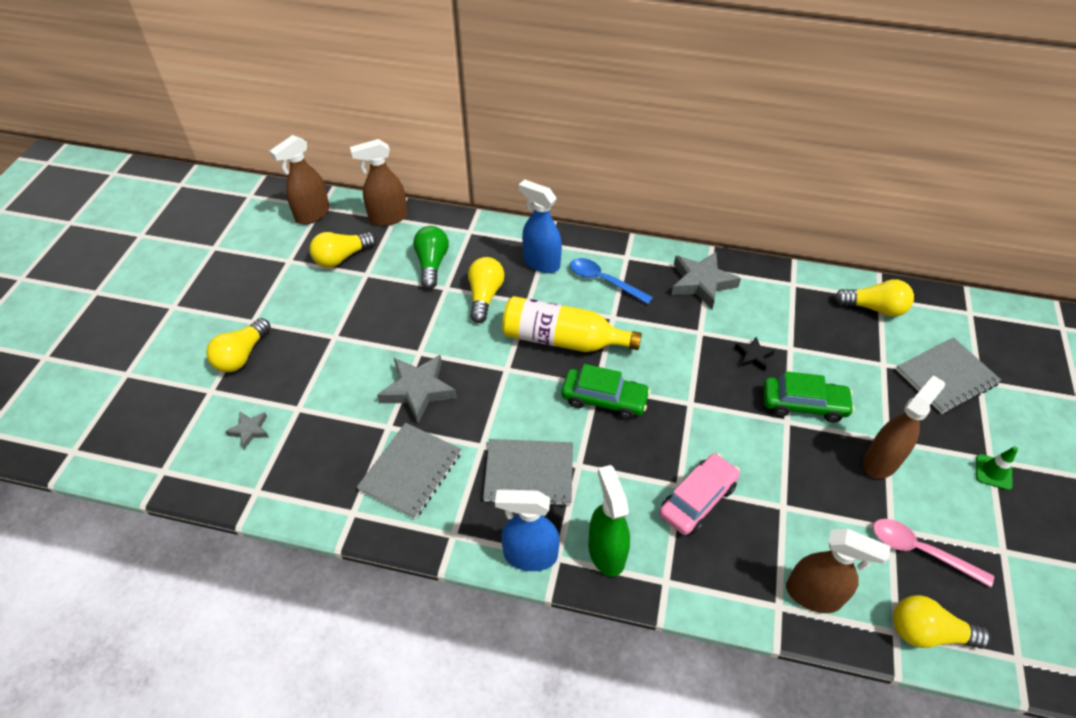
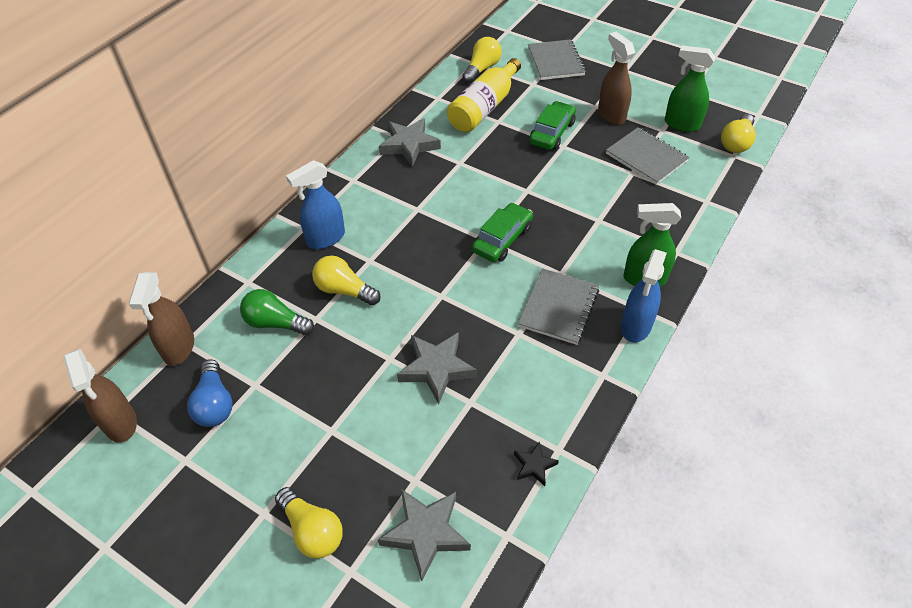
camera: 70 degrees left, 0 degrees up
grey star [225,412,269,449] -> grey star [378,489,471,581], size x1.90
yellow light bulb [310,232,376,268] -> blue light bulb [187,359,233,427]
grey notebook [357,423,461,519] -> grey notebook moved to [606,127,689,185]
yellow bottle [502,296,642,352] -> yellow bottle moved to [447,58,521,132]
blue spoon [570,258,653,304] -> none
pink car [659,453,740,535] -> none
black star [734,337,775,371] -> black star moved to [514,442,559,486]
brown spray bottle [786,529,891,613] -> none
pink spoon [873,519,994,587] -> green spray bottle [665,46,715,132]
green traffic cone [976,447,1018,490] -> none

